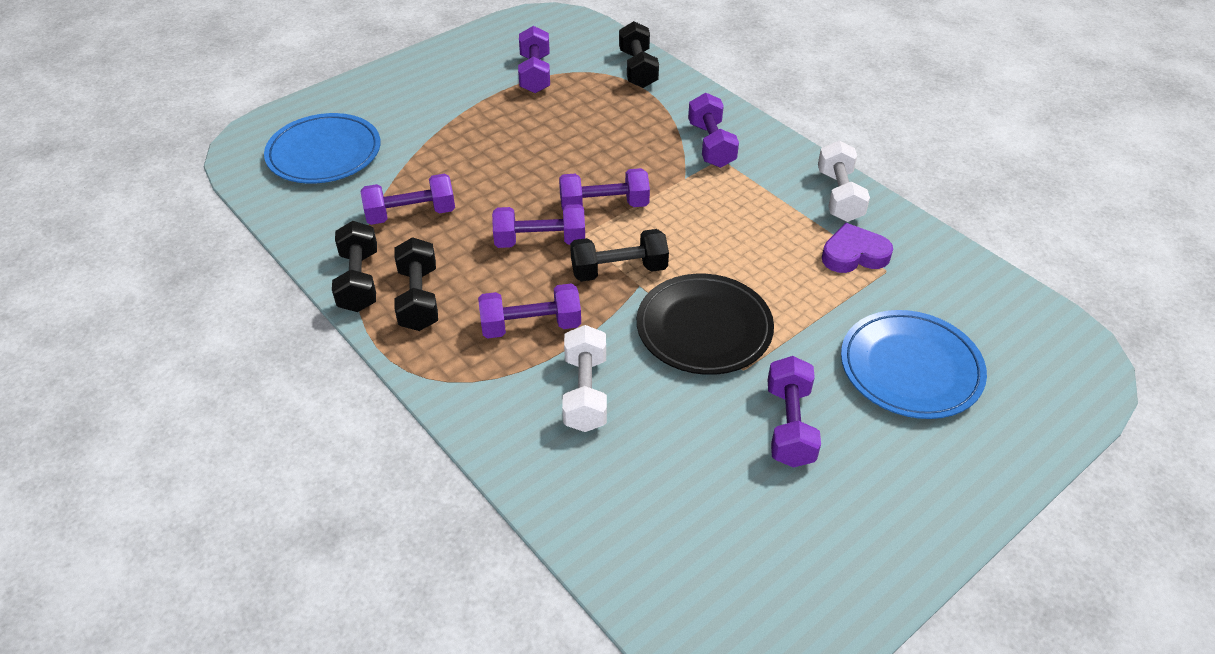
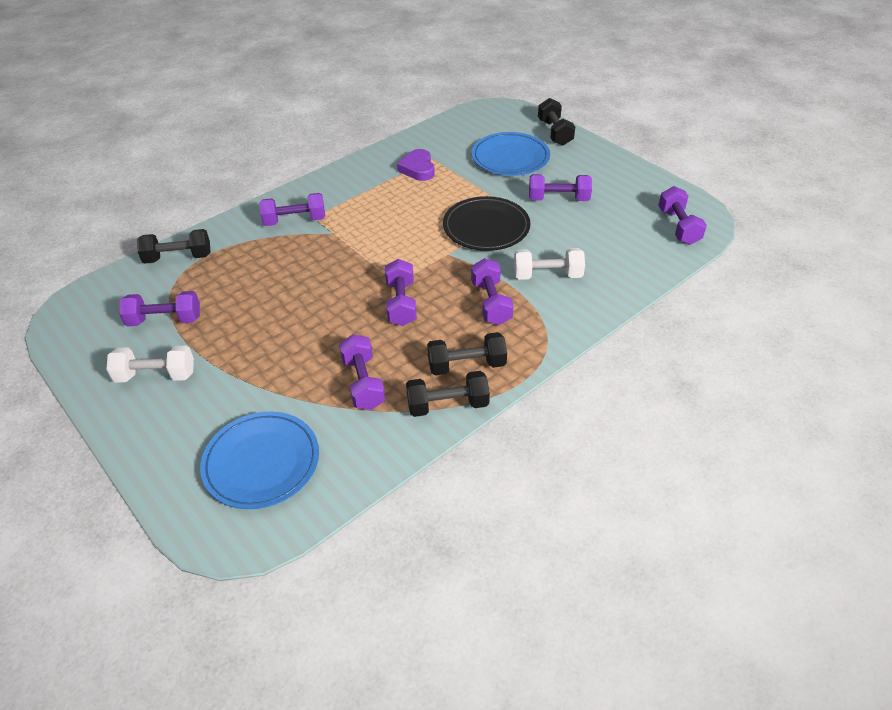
camera: 90 degrees left, 0 degrees up
purple dumbbell [559,168,650,210] -> purple dumbbell moved to [658,186,707,245]
black dumbbell [570,229,669,282] -> black dumbbell moved to [538,98,575,146]
white dumbbell [818,140,870,222] -> white dumbbell moved to [107,346,194,383]

